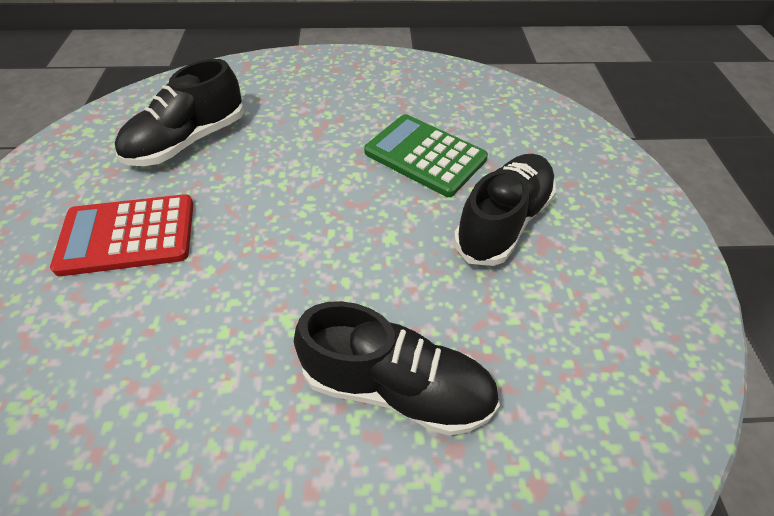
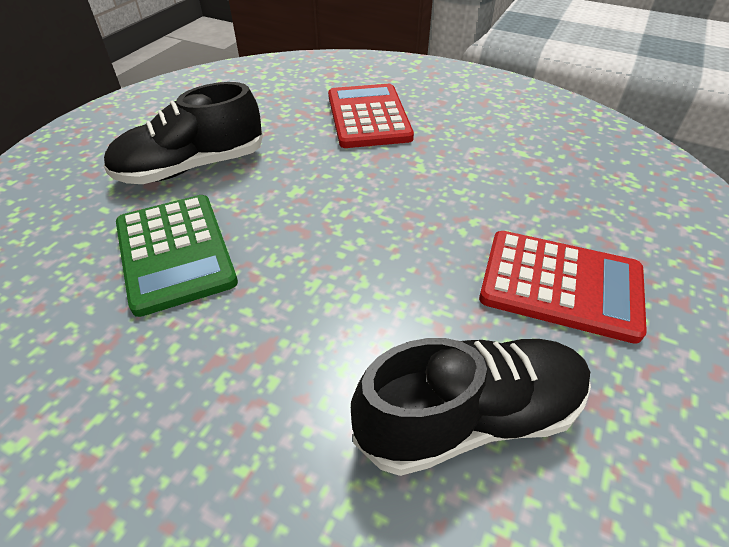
camera: 150 degrees left, 5 degrees down
black shoe [294,301,500,436] -> red calculator [328,84,414,148]

